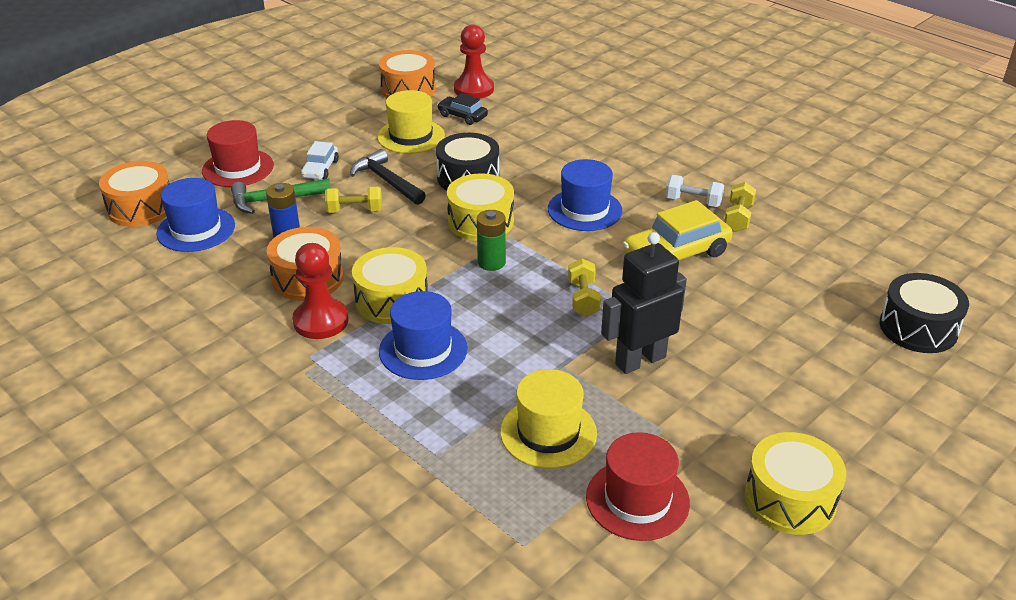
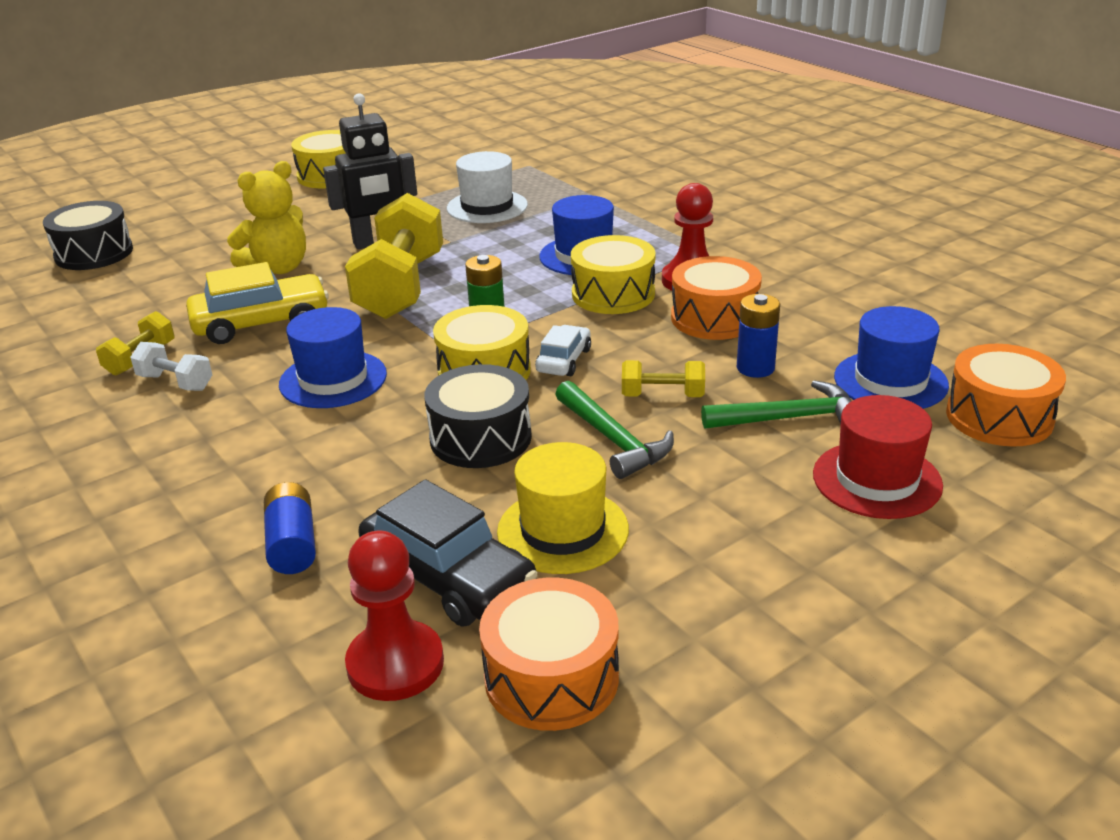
camera: 170 degrees left, 5 degrees down
white car [301,141,339,179] -> white car moved to [535,325,591,376]
black hammer [350,149,426,204] -> green hammer [555,381,674,479]
black car [437,93,488,125] -> black car [358,479,537,627], size x1.79
yellow hat [500,369,597,469] -> white hat [447,151,528,223]
yellow dumbbell [568,258,601,317] -> yellow dumbbell [345,193,443,319], size x2.15
red hat [586,432,690,541] -> none
none -> yellow teddy bear [227,161,306,274]
none -> blue battery [264,482,316,574]

